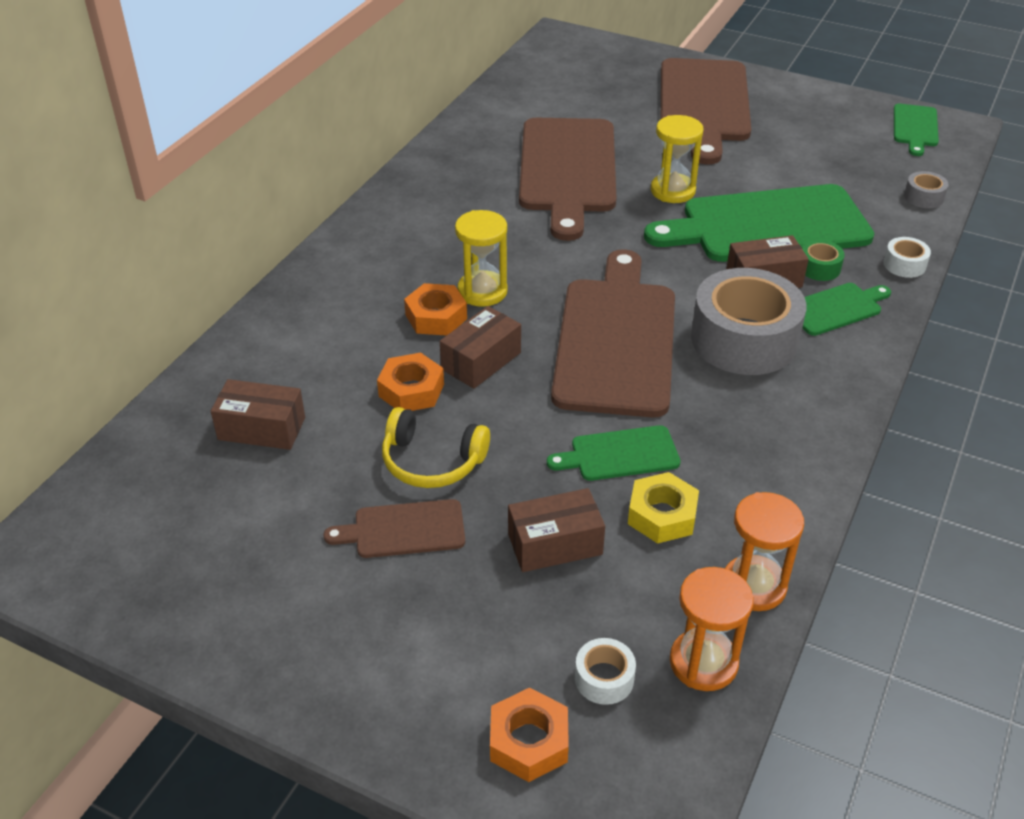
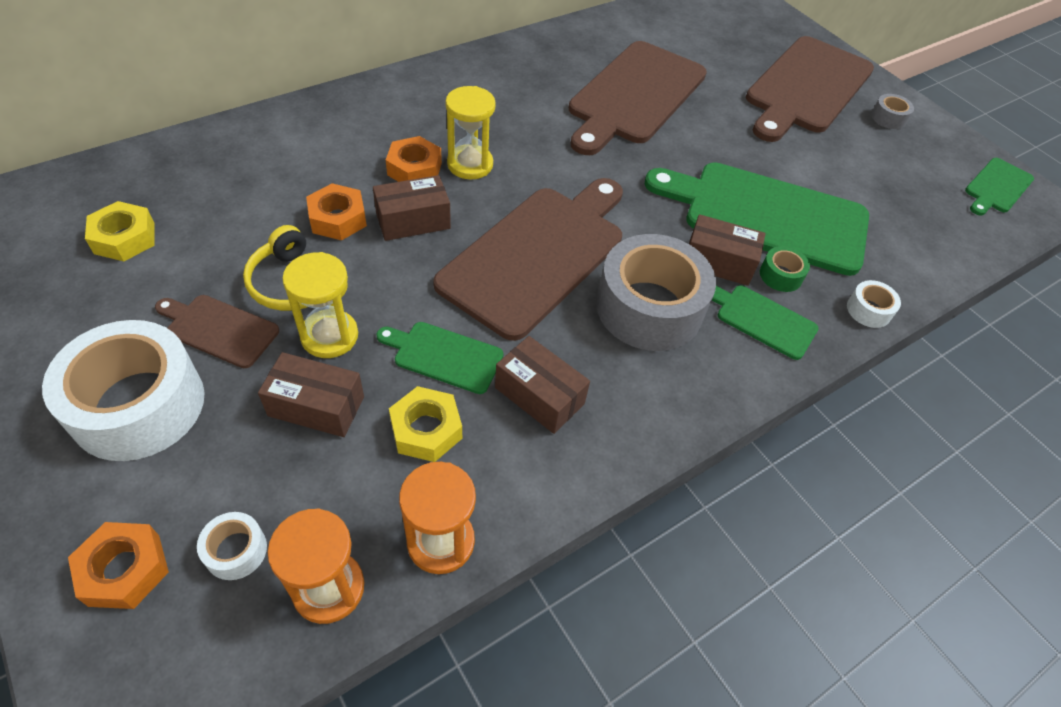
camera: 25 degrees right, 10 degrees up
brown box [211,379,305,450] -> brown box moved to [495,336,590,434]
yellow hourglass [651,115,704,203] -> yellow hourglass moved to [282,252,358,358]
green cutting board [802,283,891,336] -> green cutting board turned 150 degrees counterclockwise [712,285,819,360]
grey tape [904,171,949,208] -> grey tape moved to [871,94,914,129]
none -> white tape [42,320,204,461]
none -> yellow nut [85,201,155,261]

